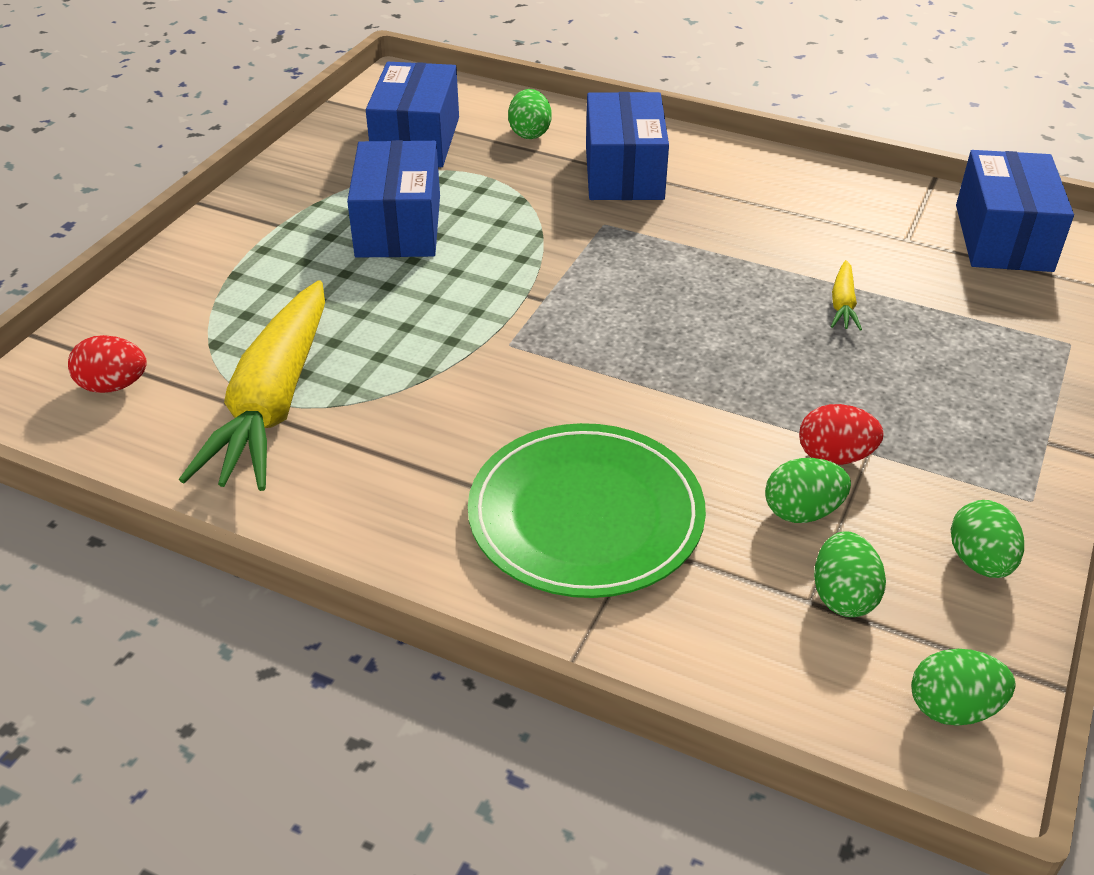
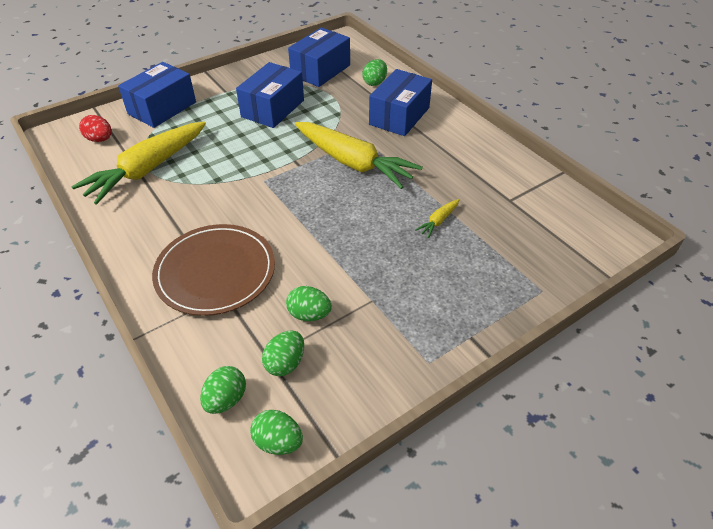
camera: 30 degrees right, 5 degrees up
green plate [468,423,706,598] -> brown plate [152,224,275,316]
red egg [799,404,884,465] -> none
green egg [951,500,1024,578] -> green egg moved to [200,366,246,414]
blue box [956,150,1074,272] -> blue box moved to [118,62,196,128]
none -> yellow carrot [295,122,423,189]

